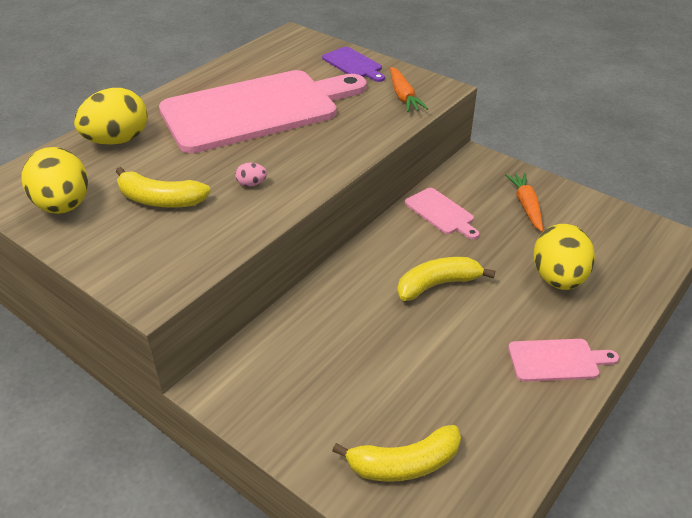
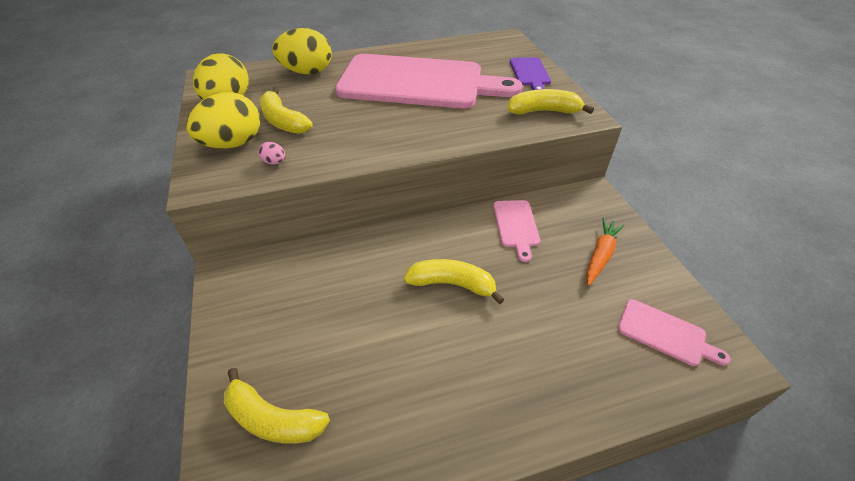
camera: 35 degrees right, 5 degrees up
pink egg [235,162,267,187] -> pink egg moved to [258,142,285,164]
orange carrot [390,67,428,112] -> yellow banana [508,89,594,115]
pink cutting board [508,339,619,382] -> pink cutting board moved to [618,299,731,366]
yellow egg [533,224,595,290] -> yellow egg moved to [186,92,260,148]

